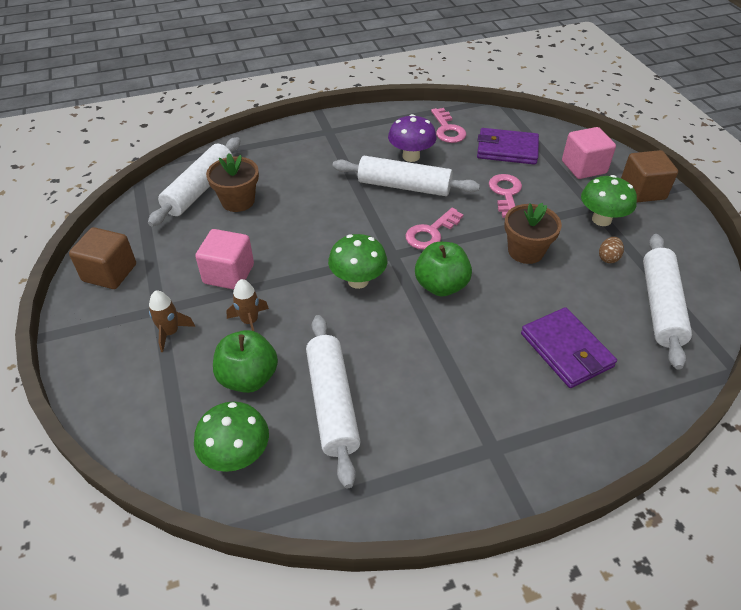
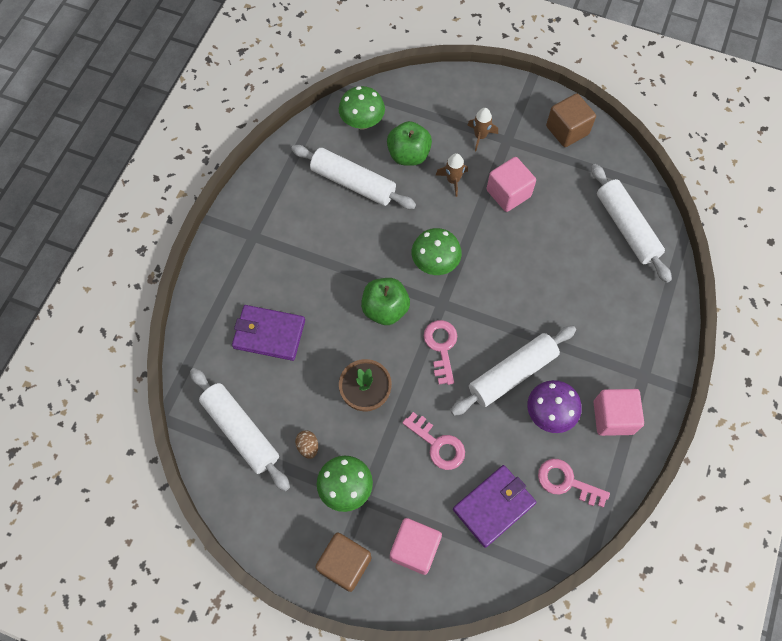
camera: 130 degrees right, 20 degrees up
brown flower pot [206,153,259,212] -> none
none -> pink cube [594,389,644,436]

